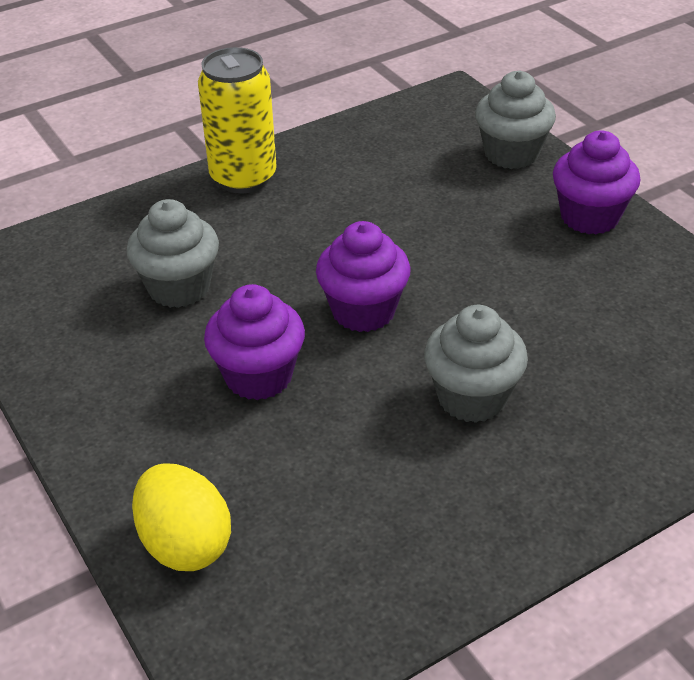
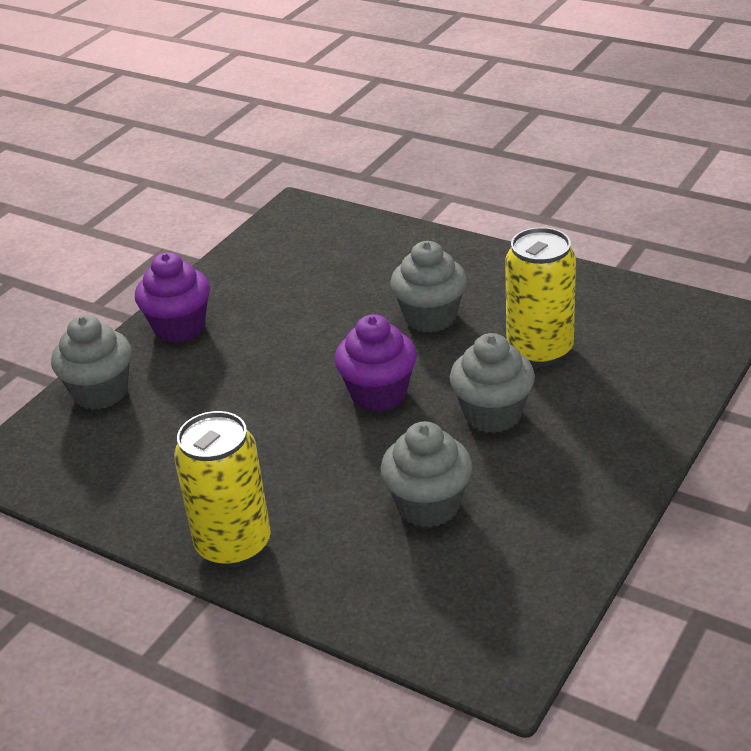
camera: 115 degrees left, 5 degrees down
yellow egg [132,464,231,571] -> none
purple cupcake [204,284,305,400] -> grey cupcake [450,333,535,433]
none -> yellow can [505,227,576,366]

